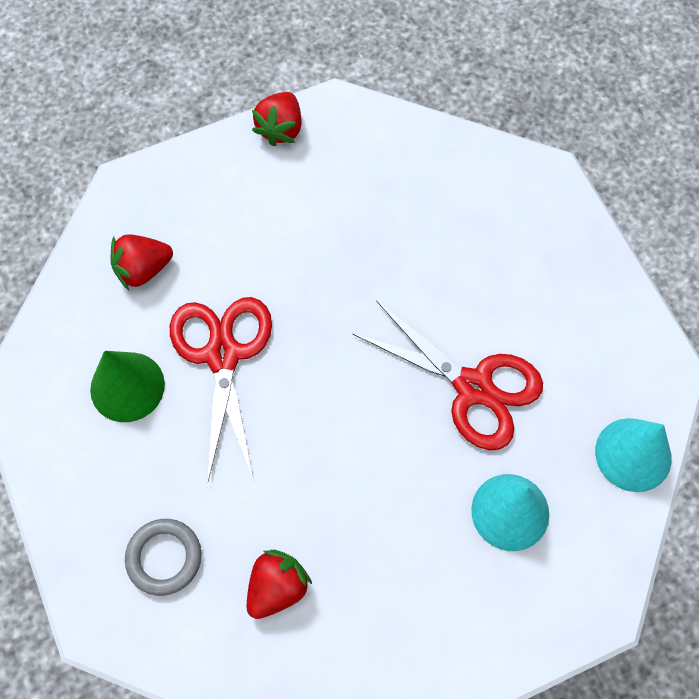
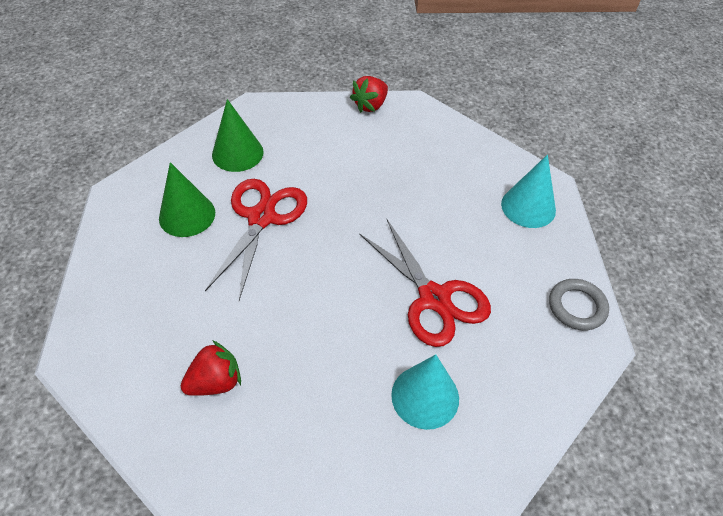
camera: 20 degrees right, 15 degrees down
red strawberry [110,234,173,290] -> green cone [212,99,264,172]
grey ring [125,519,201,596] -> grey ring moved to [549,279,609,330]
turquoise cone [595,418,672,492] -> turquoise cone moved to [501,155,556,228]

